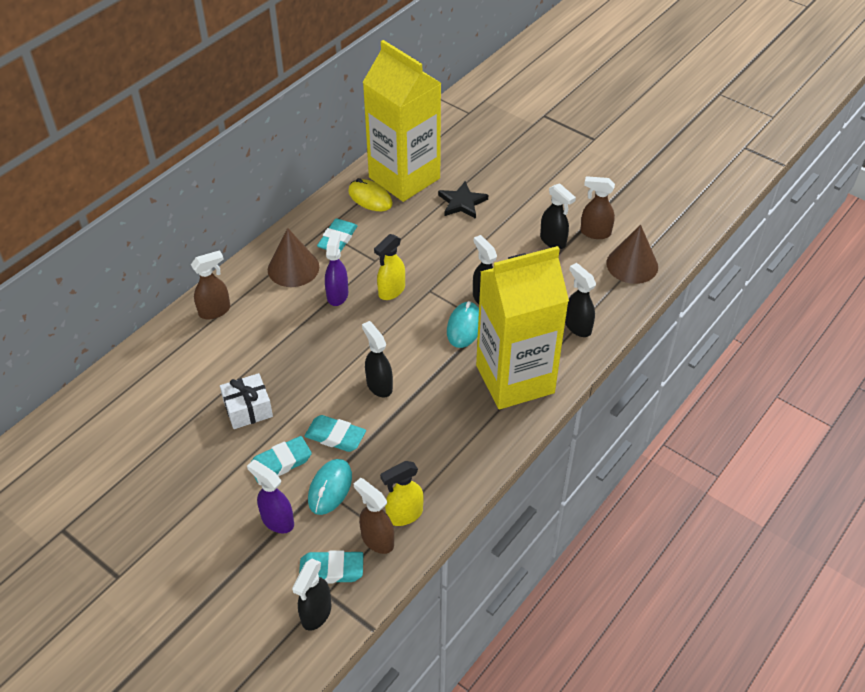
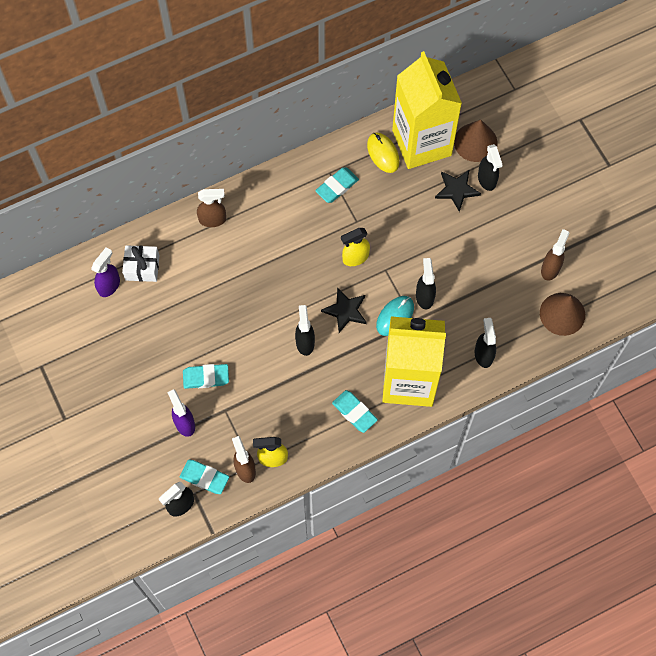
camera: 25 degrees right, 20 degrees up
white gift [220,373,273,429] -> white gift moved to [122,245,160,282]
brown cone [268,228,319,287] -> brown cone moved to [454,119,497,162]
turquoise eraser [305,415,366,452] -> turquoise eraser moved to [332,390,378,433]
turquoise mouse [308,459,352,515] -> none
purple spray bottle [325,230,348,306] -> purple spray bottle moved to [91,247,120,297]
black spray bottle [540,183,576,249] -> black spray bottle moved to [478,144,502,191]
brown spray bottle [580,176,615,239] -> brown spray bottle turned 75 degrees clockwise [541,229,569,281]
none -> black star [321,287,367,333]

